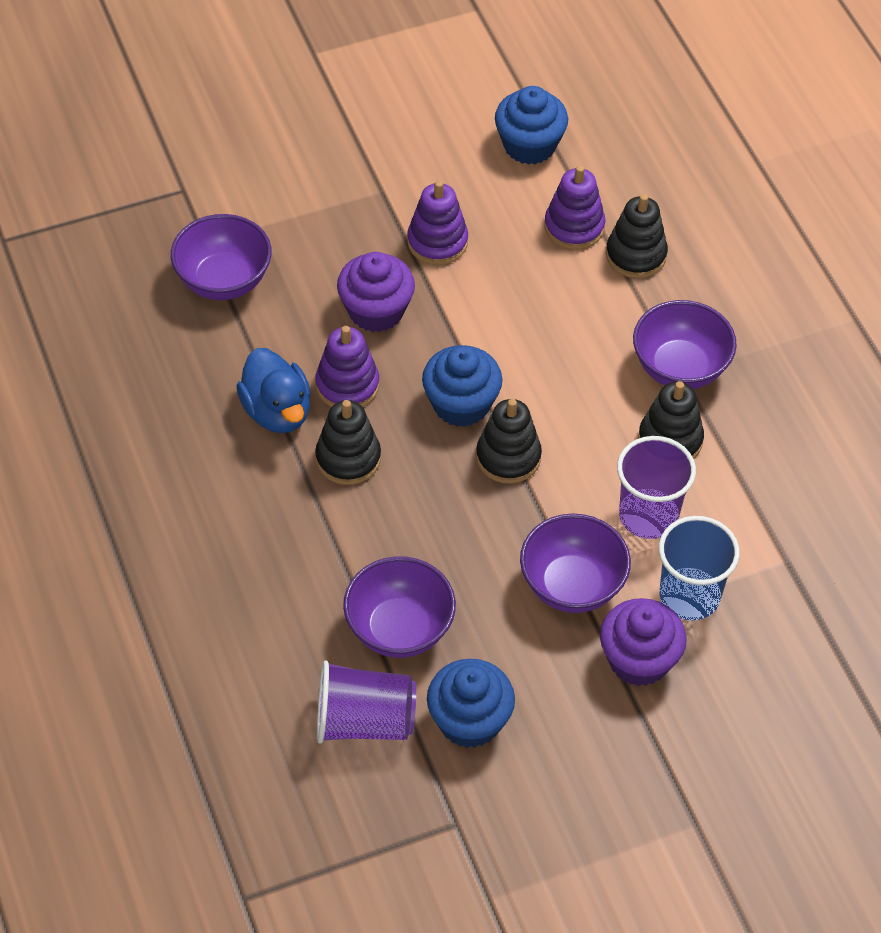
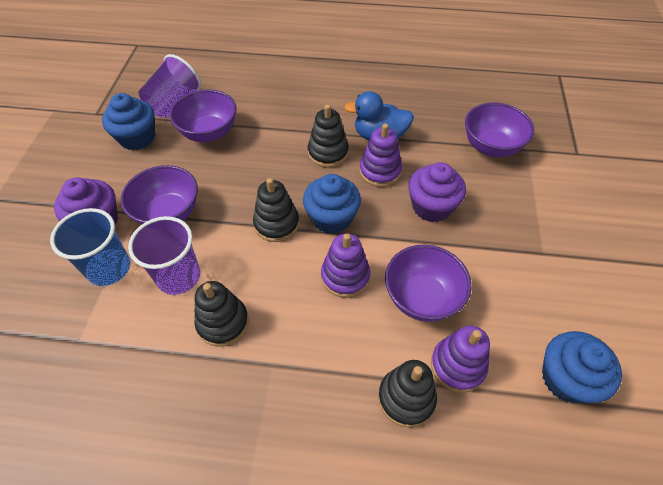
camera: 120 degrees right, 0 degrees up
purple stacking toy [407,181,468,265] -> purple stacking toy moved to [321,233,370,298]
purple bowl [633,300,737,389] -> purple bowl moved to [385,244,472,322]

